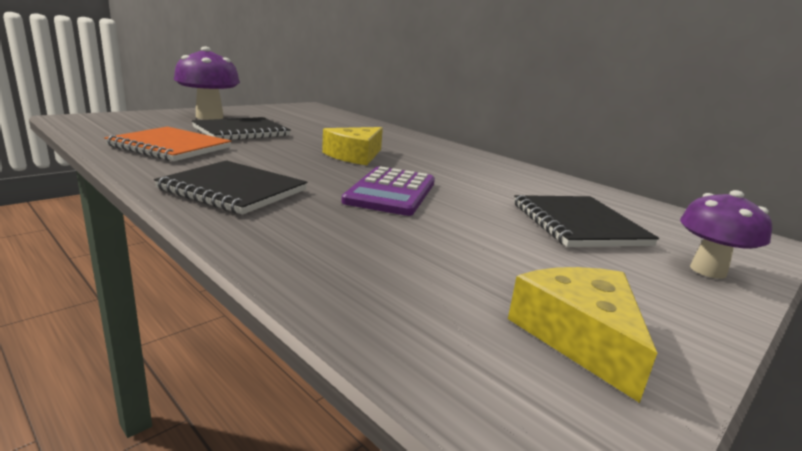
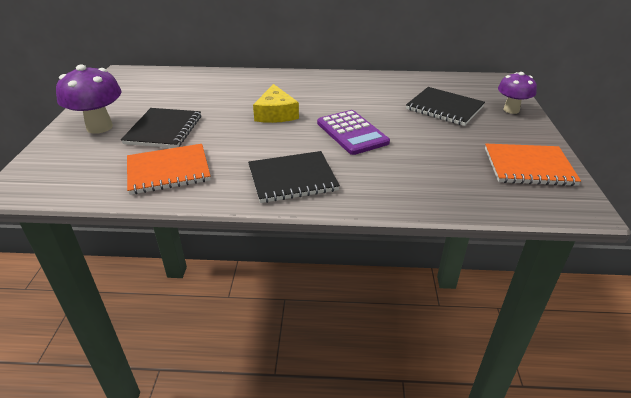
camera: 40 degrees left, 15 degrees up
yellow cheese [508,267,657,403] -> orange notebook [485,144,581,186]

